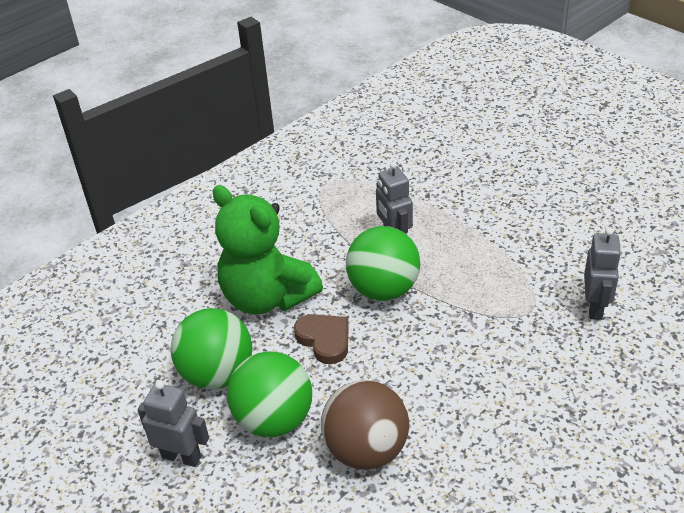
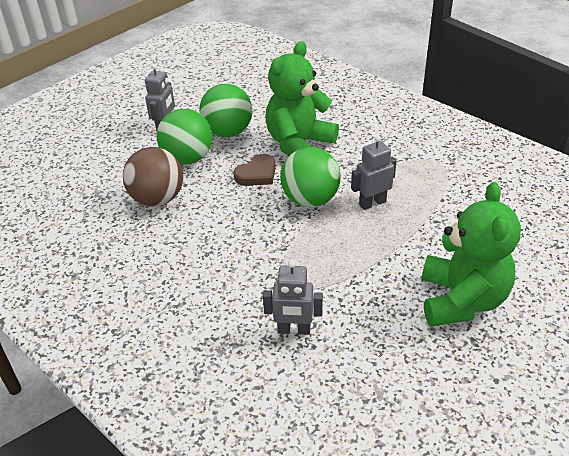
camera: 85 degrees right, 0 degrees up
none -> green teddy bear [422,182,521,326]

